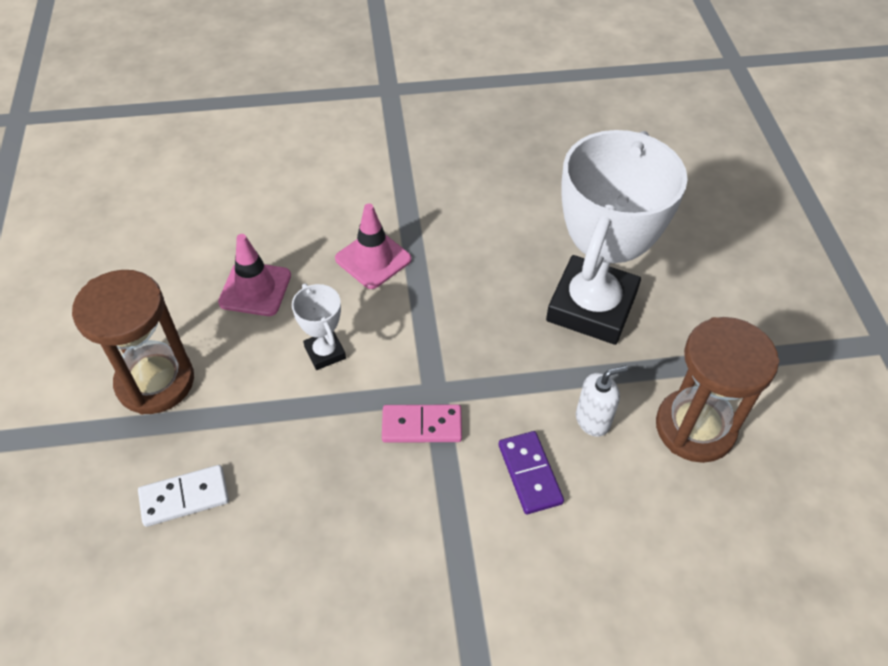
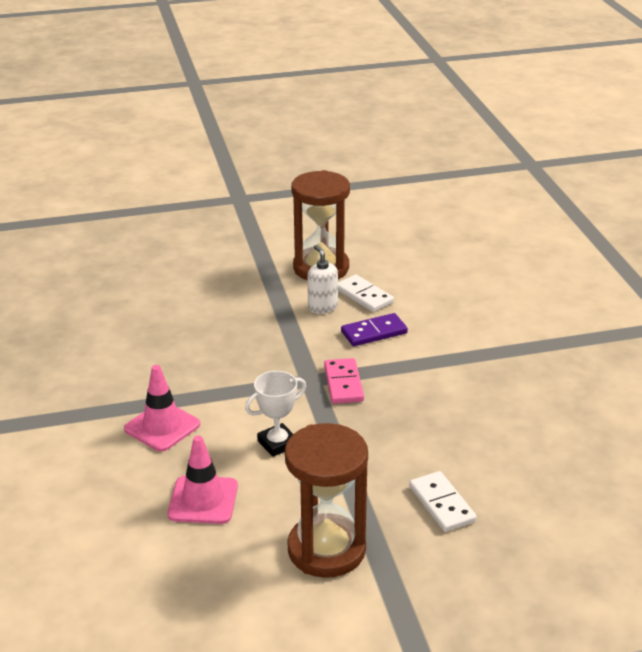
camera: 95 degrees left, 20 degrees down
white trophy [546,130,688,345] -> none
none -> white domino [338,275,394,312]

